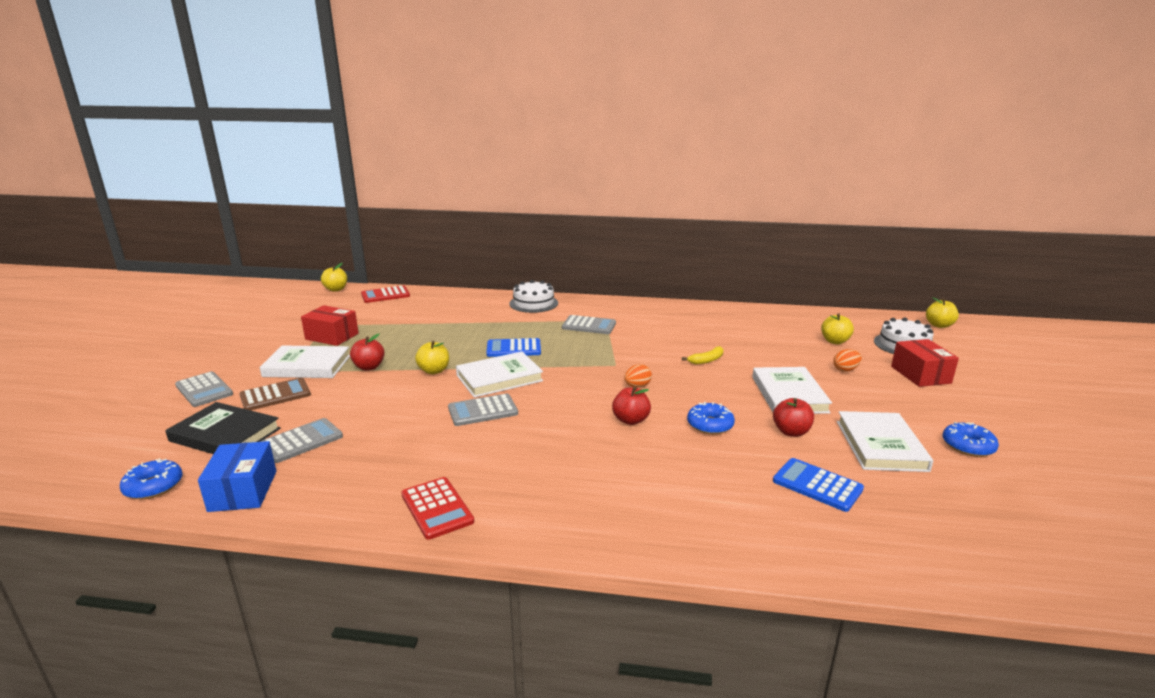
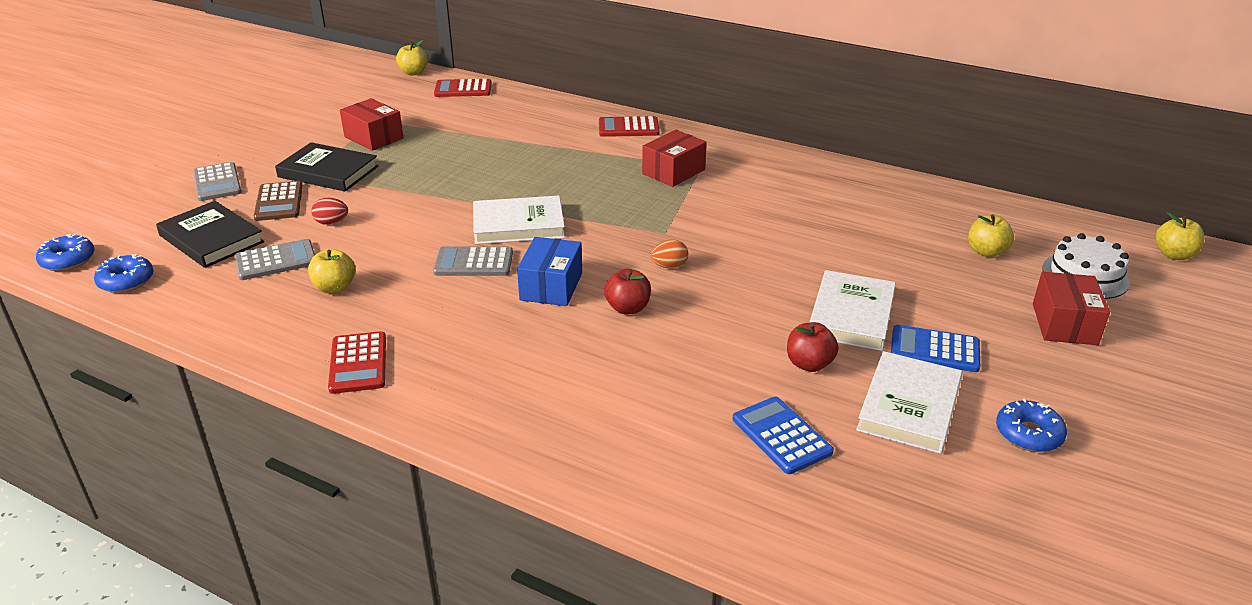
camera: 20 degrees right, 10 degrees up
blue box [198,441,276,512] -> blue box moved to [517,237,582,306]
brown calculator [239,378,311,410] -> brown calculator turned 90 degrees clockwise [254,181,303,221]
white book [259,345,350,378] -> black book [275,142,378,192]
red apple [350,334,385,371] -> none
yellow apple [415,341,449,374] -> yellow apple moved to [308,249,355,293]
blue calculator [486,338,541,357] -> blue calculator moved to [891,325,980,372]
white cake [509,280,558,313] -> red calculator [599,116,659,137]
grey calculator [562,315,616,334] -> red box [642,130,707,187]
yellow banana [682,346,723,365] -> none
blue donut [687,402,735,435] -> blue donut moved to [36,234,94,271]
orange egg [833,349,862,372] -> none
none -> red egg [311,198,348,225]

